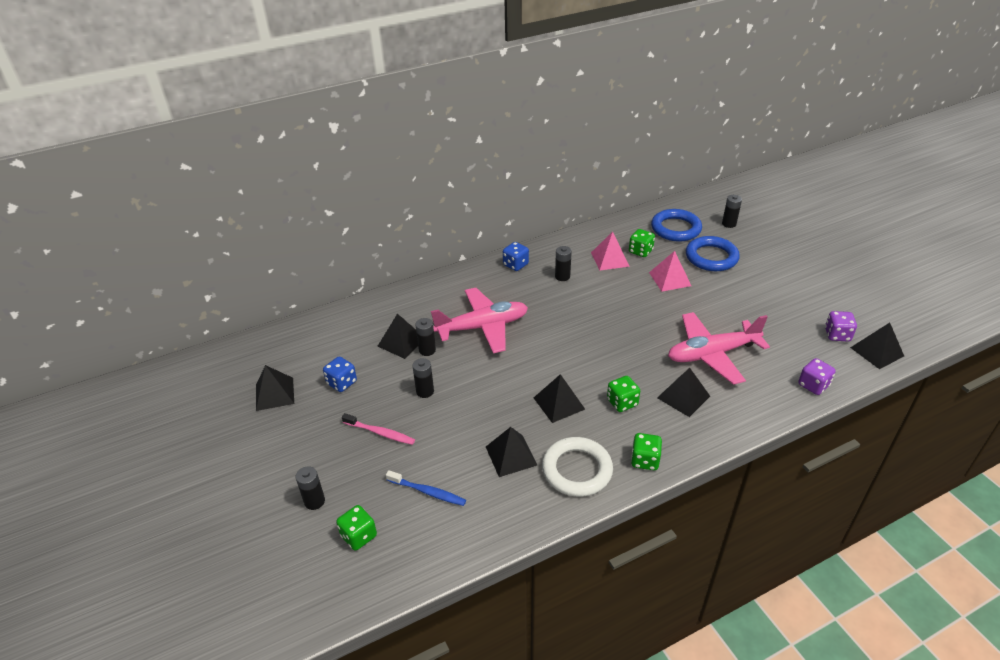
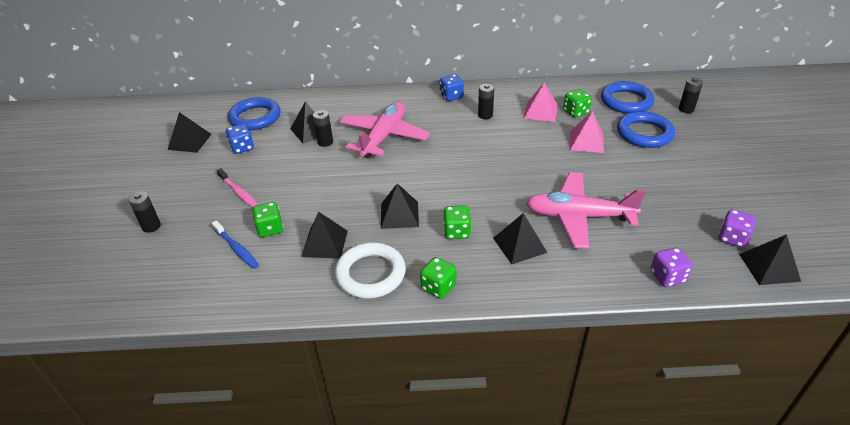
camera: 25 degrees right, 0 degrees up
green dice [336,505,377,551] -> green dice moved to [252,202,283,237]
black battery [412,358,434,398] -> none
pink plane [431,288,528,353] -> pink plane turned 75 degrees counterclockwise [340,102,430,158]
none -> blue ring [228,97,280,130]

